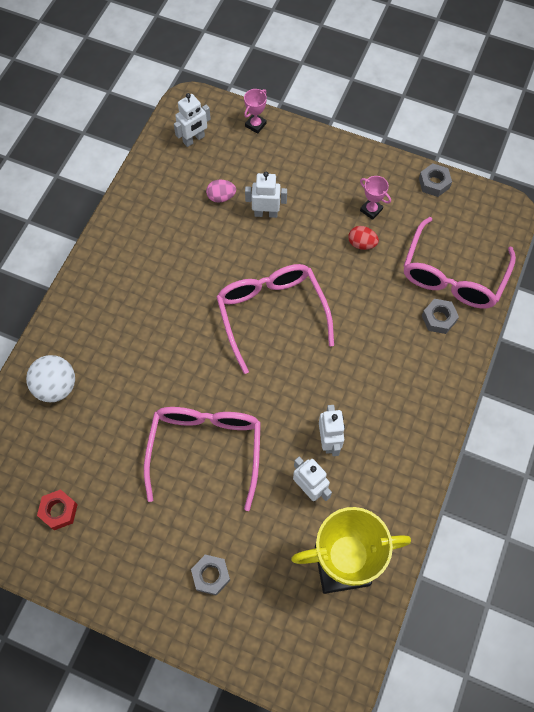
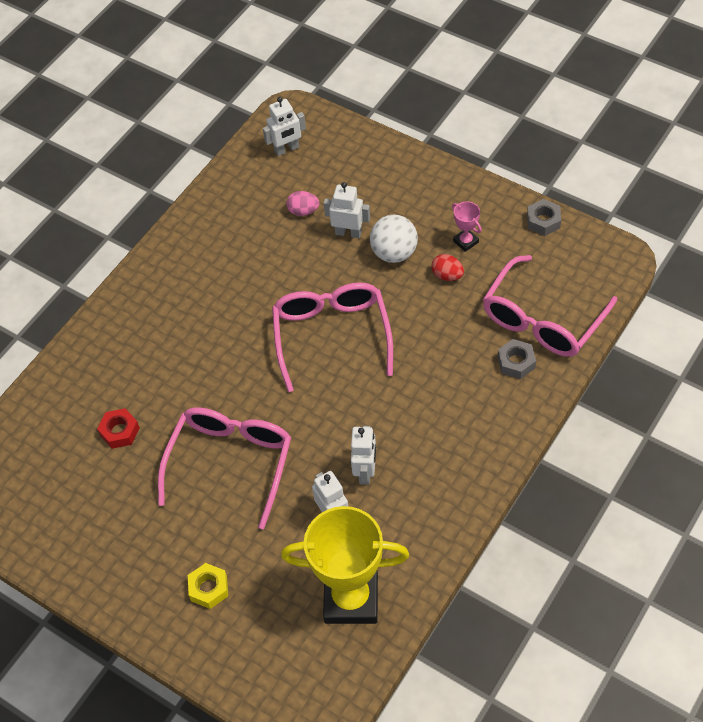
camera: 15 degrees right, 10 degrees down
white ball [26,355,75,402] -> white ball moved to [370,215,418,263]
red nut [37,489,78,530] -> red nut moved to [97,408,140,449]
grey nut [191,554,230,596] -> yellow nut [188,563,228,609]
pink trophy [244,89,267,134] -> none

